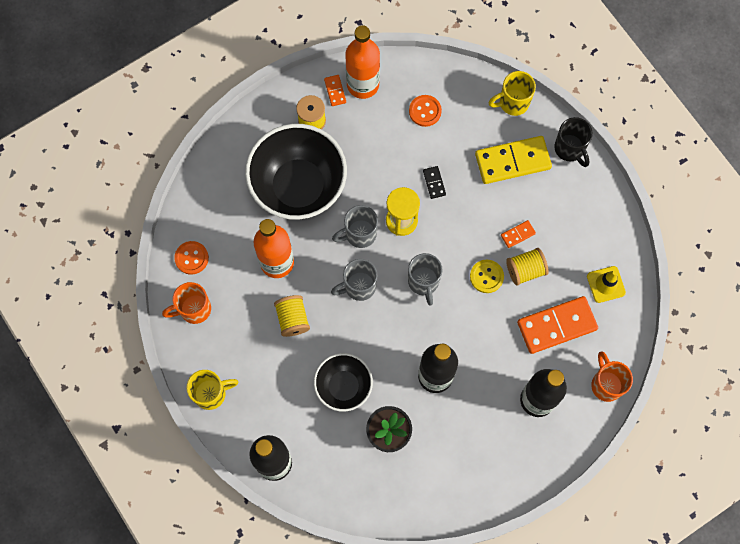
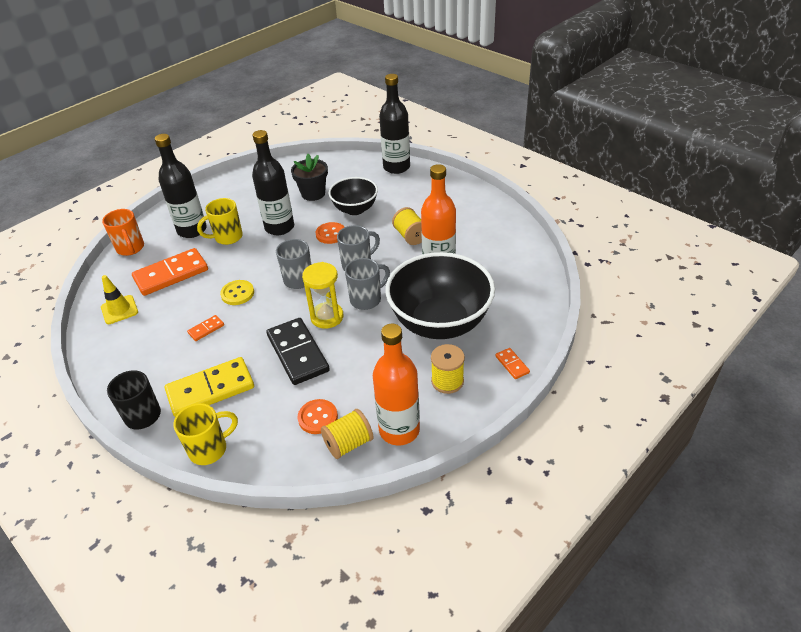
camera: 170 degrees right, 30 degrees down
orange mug [162,282,211,324] -> none
orange button [174,241,209,275] -> orange button moved to [315,222,344,244]
yellow mug [187,370,238,410] -> yellow mug moved to [197,198,243,245]
orange domino [324,75,346,106] -> orange domino moved to [495,348,530,379]
black domino [423,166,446,199] -> black domino [267,318,330,385], size x2.24
yellow spool [506,248,549,286] -> yellow spool moved to [321,409,373,459]

